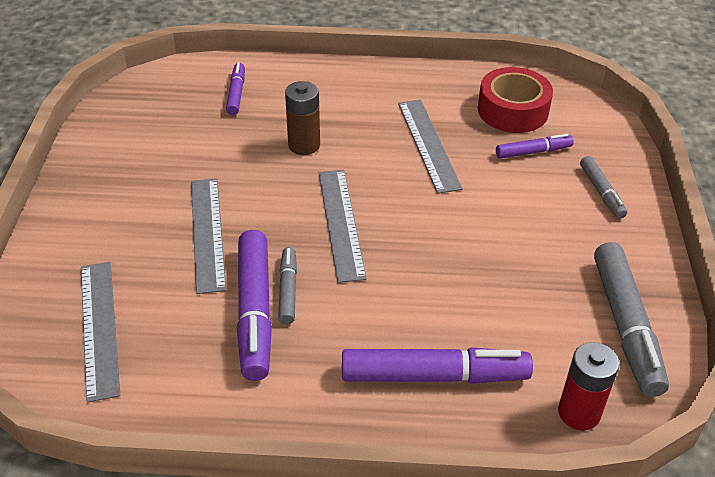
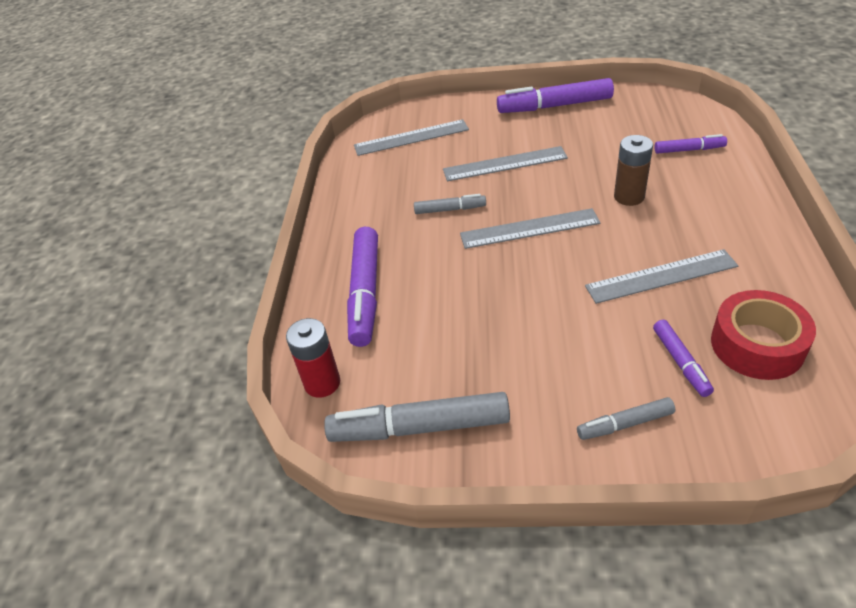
camera: 95 degrees right, 0 degrees up
purple marker [237,230,272,381] -> purple marker moved to [497,78,614,113]

